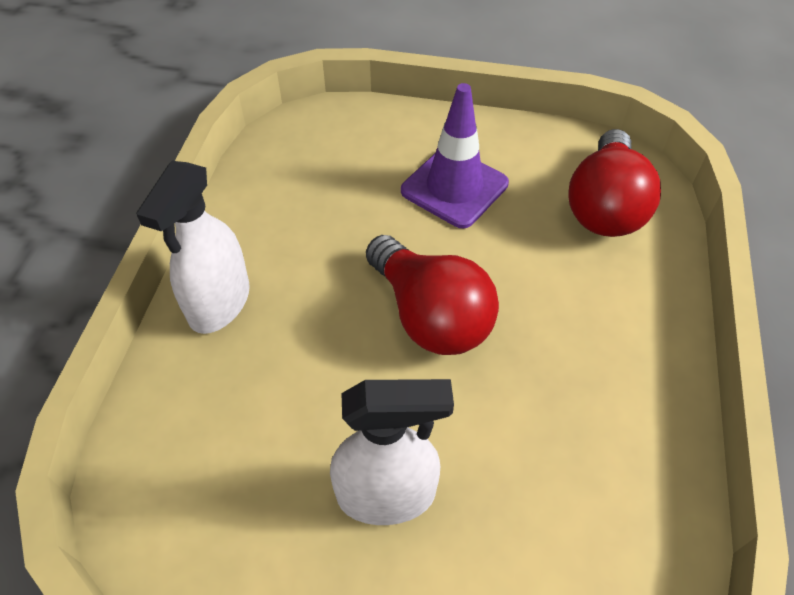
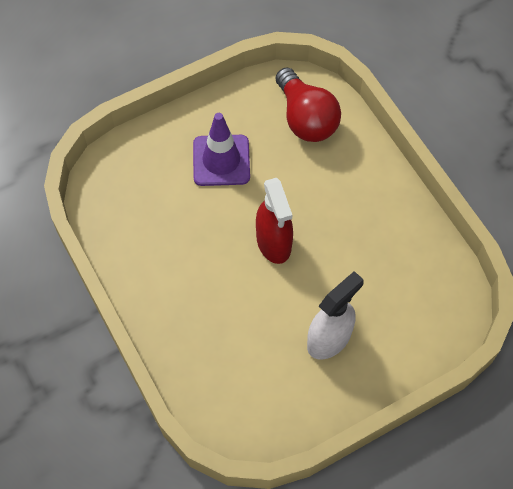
camera: 40 degrees left, 10 degrees up
white spray bottle [136,161,250,334] -> none
red light bulb [366,235,499,355] -> red spray bottle [256,178,293,264]

